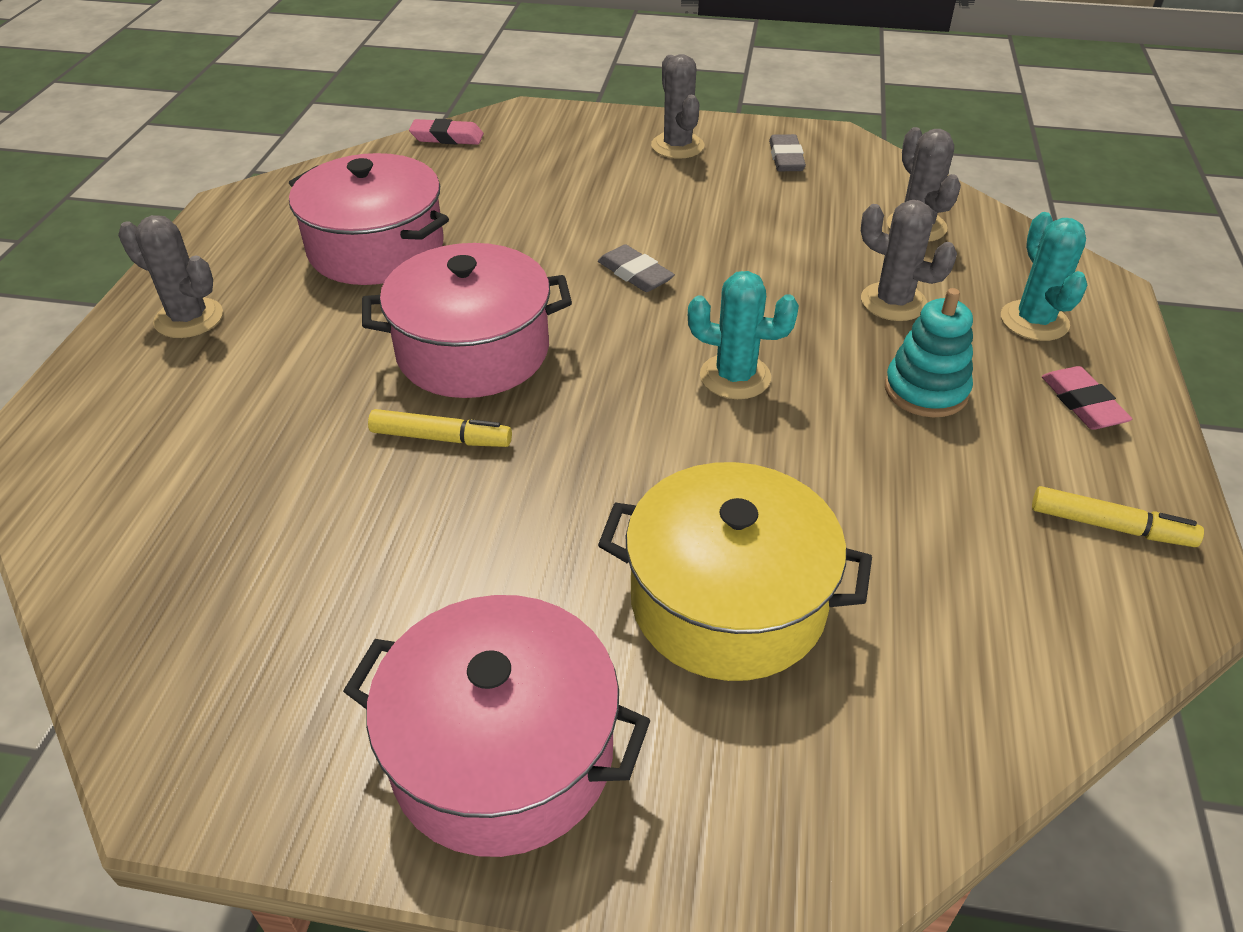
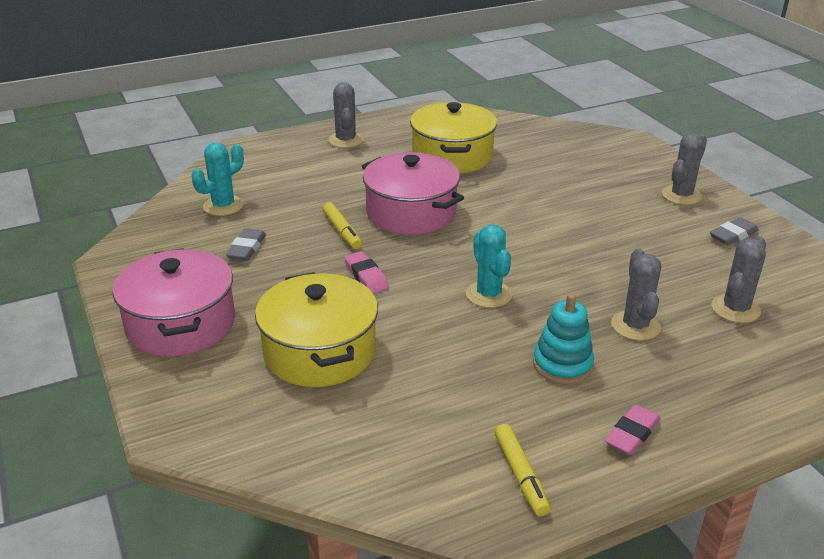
camera: 55 degrees right, 10 degrees down
pink pot [289,153,449,285] -> yellow pot [410,102,497,174]
pink eraser [409,119,484,145] -> pink eraser moved to [344,251,389,294]
grey eraser [598,244,675,292] -> grey eraser moved to [226,228,266,261]
turquoise cactus [1001,212,1087,341] -> turquoise cactus moved to [191,142,244,216]

